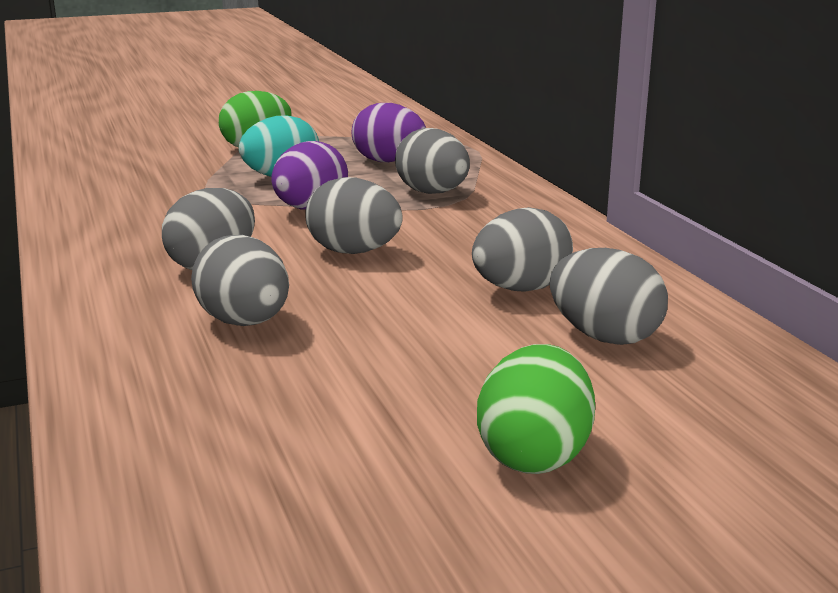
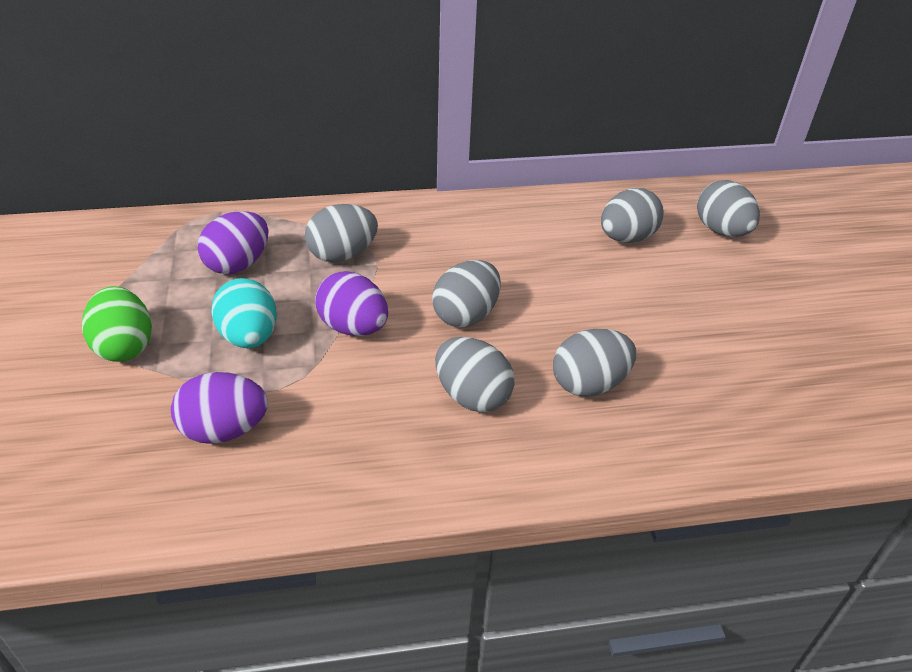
camera: 80 degrees left, 20 degrees up
grey egg [472,207,573,292] -> grey egg moved to [697,180,760,237]
green egg [477,344,595,474] -> none
none -> purple egg [171,372,268,444]

